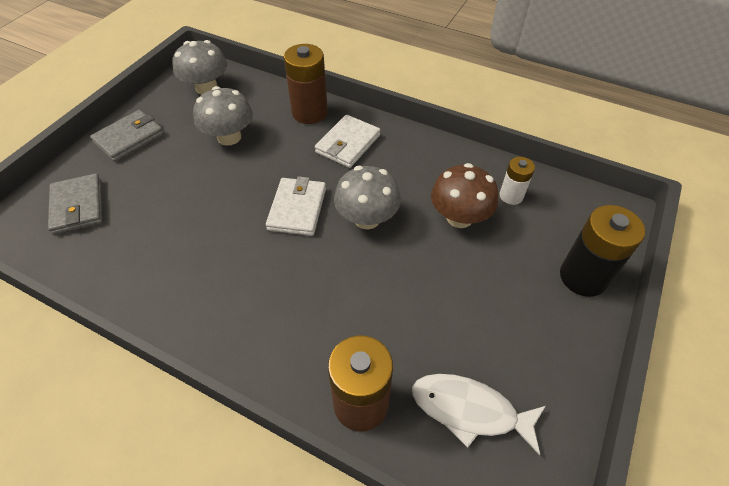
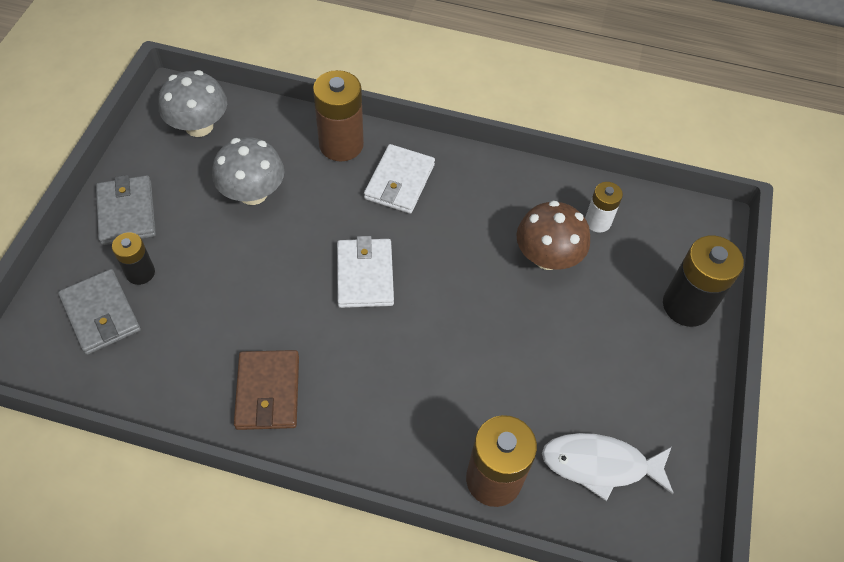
camera: 15 degrees left, 5 degrees up
grey wallet [90,110,164,162] -> grey wallet turned 45 degrees counterclockwise [96,175,156,245]
grey mushroom [334,166,401,229] -> none
none -> black battery [112,232,155,285]
none -> brown wallet [234,350,299,430]

